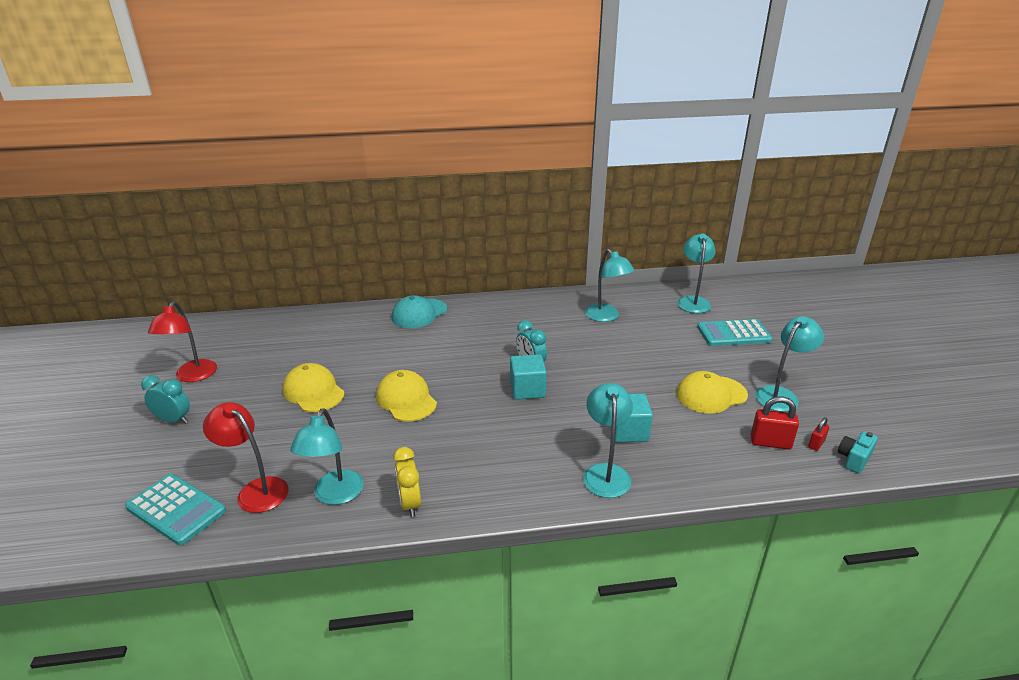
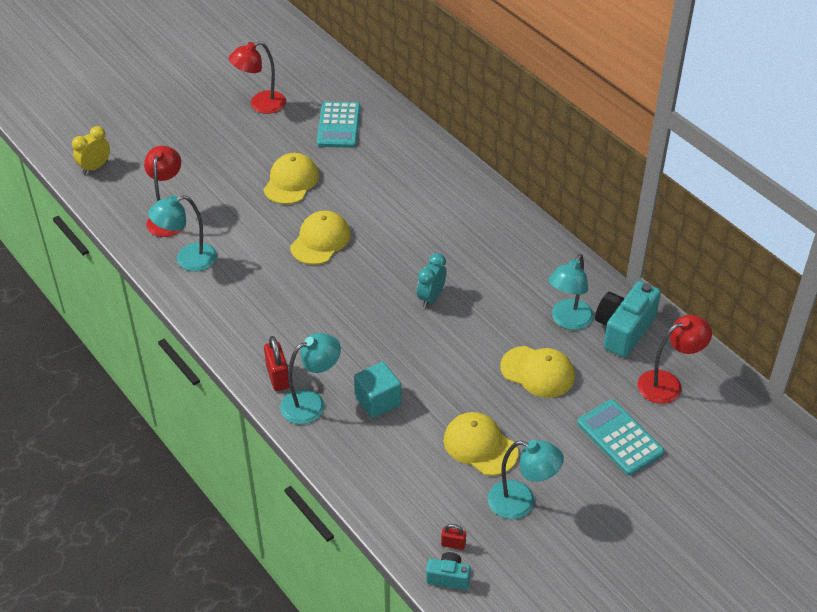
camera: 60 degrees right, 15 degrees up
turquoise calculator [125,474,226,545] -> turquoise calculator moved to [317,101,360,148]
turquoise clock [141,375,190,424] -> none
turquoise cap [392,295,447,328] -> none
yellow clock [393,447,421,517] -> yellow clock moved to [72,126,110,174]
turquoise cube [510,354,547,400] -> none
turquoise lamp [677,234,716,313] -> red lamp [637,315,712,404]
red padlock [751,396,799,450] -> red padlock moved to [264,336,289,391]
none -> yellow cap [500,346,575,398]
none -> turquoise camera [595,281,661,358]

